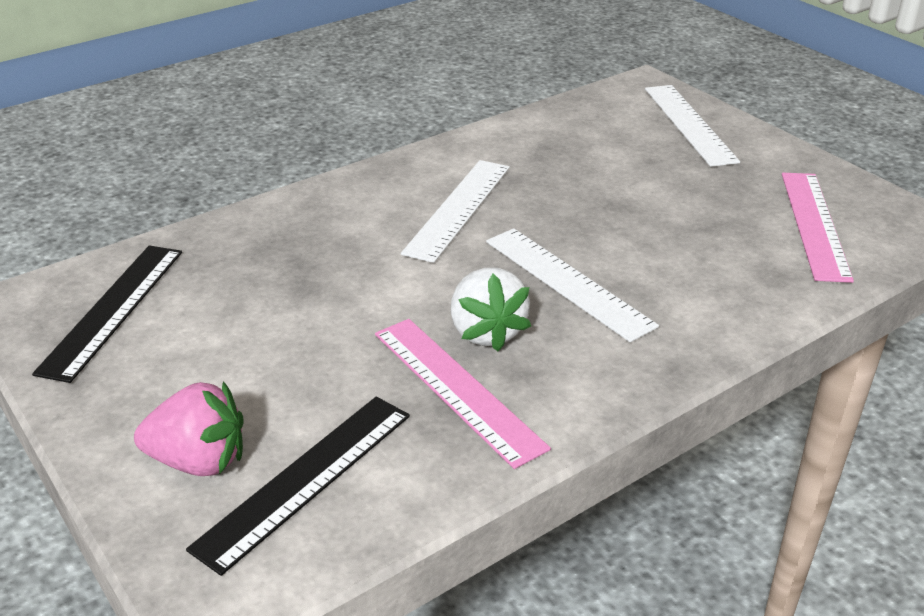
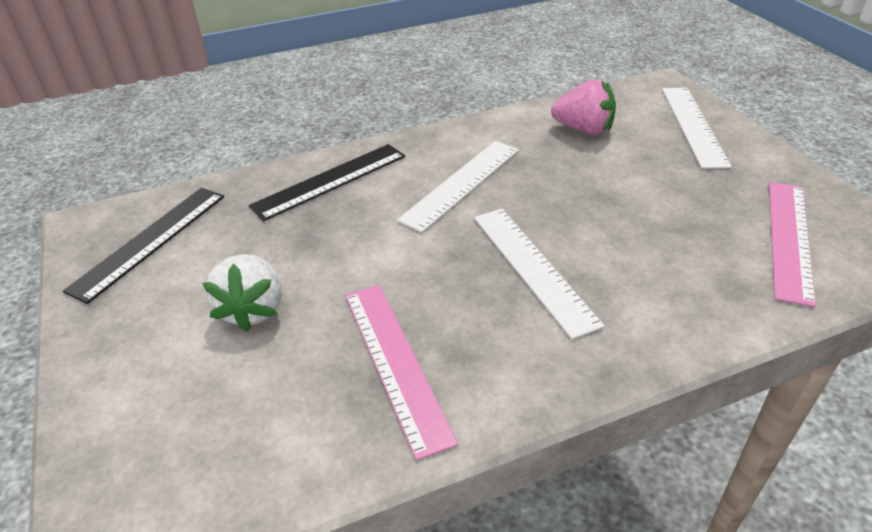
camera: 15 degrees right, 5 degrees up
pink strawberry [134,381,244,476] -> pink strawberry moved to [551,79,616,135]
black ruler [186,397,410,576] -> black ruler moved to [248,144,405,221]
white strawberry [451,268,531,351] -> white strawberry moved to [202,254,282,332]

